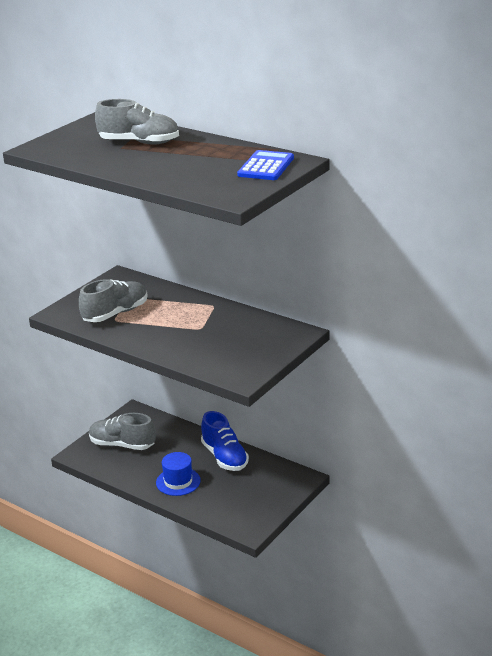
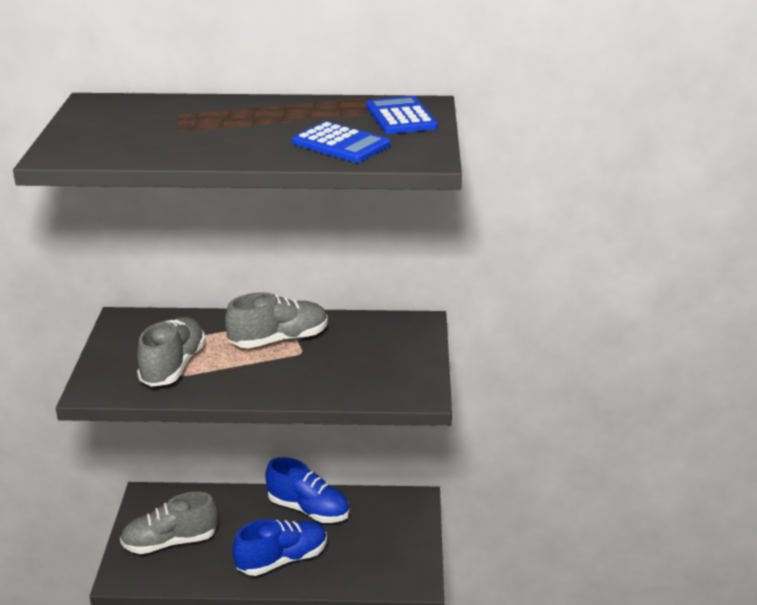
camera: 35 degrees left, 0 degrees up
grey shoe [95,99,179,145] -> grey shoe moved to [225,292,328,348]
blue hat [156,452,201,496] -> blue shoe [232,519,327,576]
none -> blue calculator [292,121,391,163]

